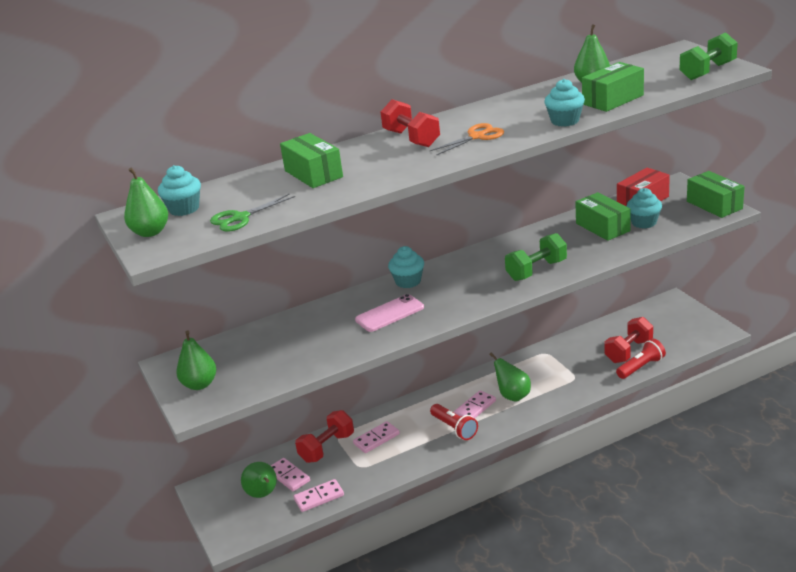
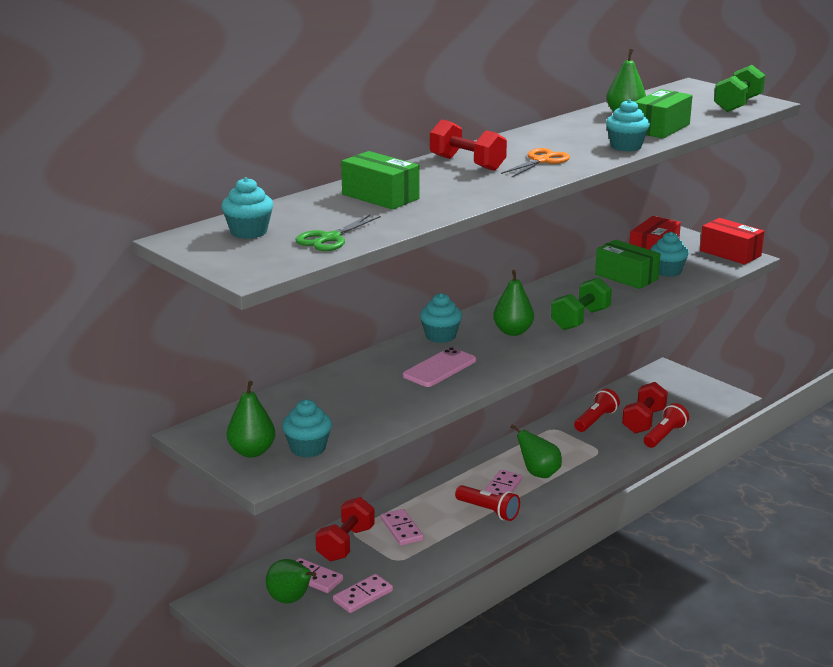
camera: 20 degrees left, 5 degrees down
green pear [124,167,168,237] -> green pear moved to [493,270,534,336]
pink domino [353,421,400,453] -> pink domino turned 60 degrees counterclockwise [381,509,424,546]
green box [687,171,745,218] -> red box [700,218,764,265]
none -> turquoise cupcake [282,400,332,458]
none -> red flashlight [574,388,620,432]

